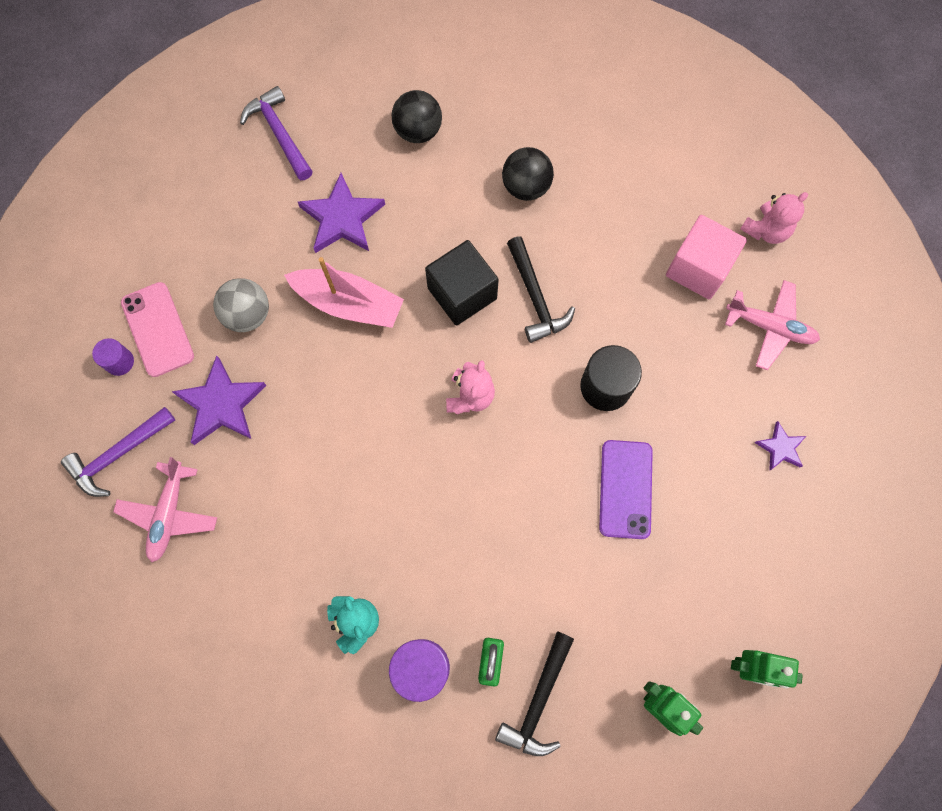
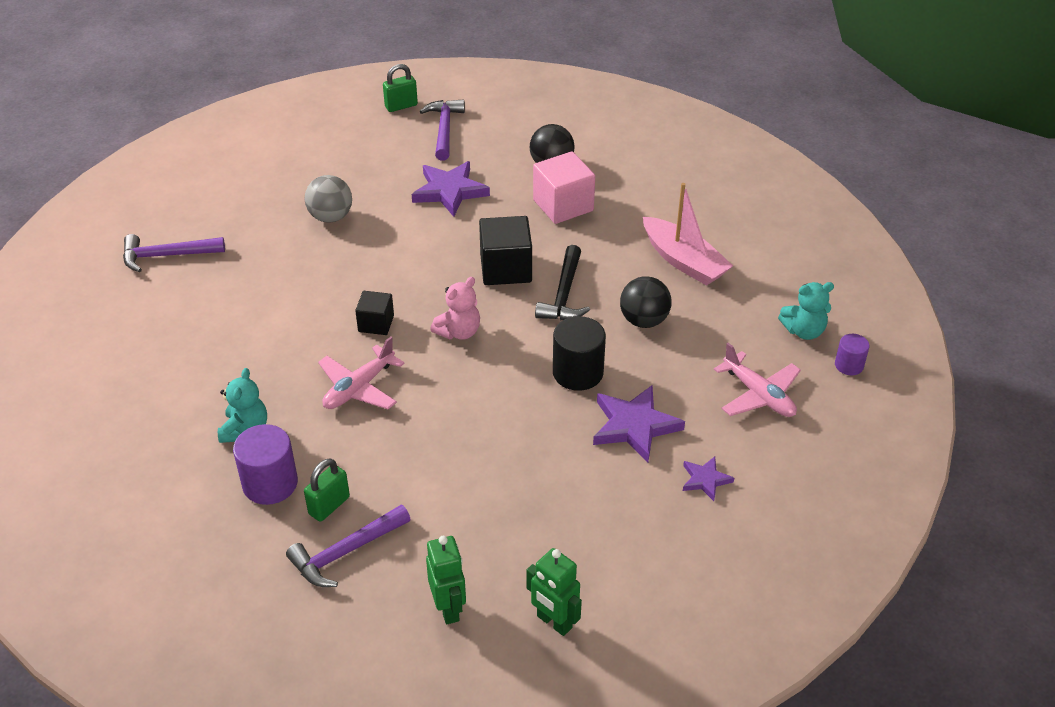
camera: 30 degrees right, 30 degrees down
purple cylinder [92,338,134,376] -> purple cylinder moved to [835,334,870,375]
pink plane [113,457,217,562] -> pink plane moved to [318,337,405,409]
pink phone [121,282,194,377] -> none
purple star [172,355,267,445] -> purple star moved to [593,385,685,463]
pink boat [284,257,404,328] -> pink boat moved to [643,183,733,286]
black hammer [495,631,574,756] -> purple hammer [286,505,411,587]
black ball [502,147,554,201] -> black ball moved to [620,276,672,328]
purple phone [599,440,653,539] -> none
pink cube [666,215,747,299] -> pink cube moved to [533,151,595,224]
pink teddy bear [740,192,808,244] -> turquoise teddy bear [778,282,834,340]
none -> black cube [355,291,394,335]
none -> green padlock [383,64,418,112]

